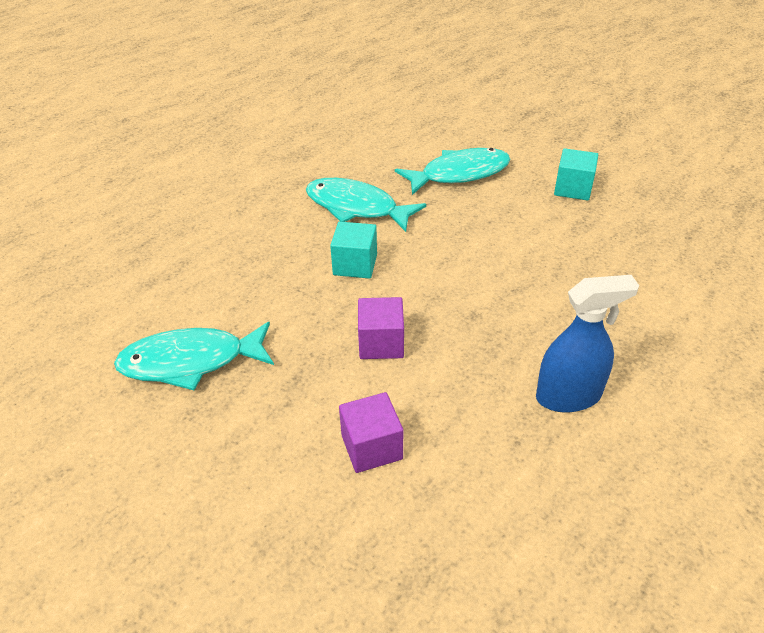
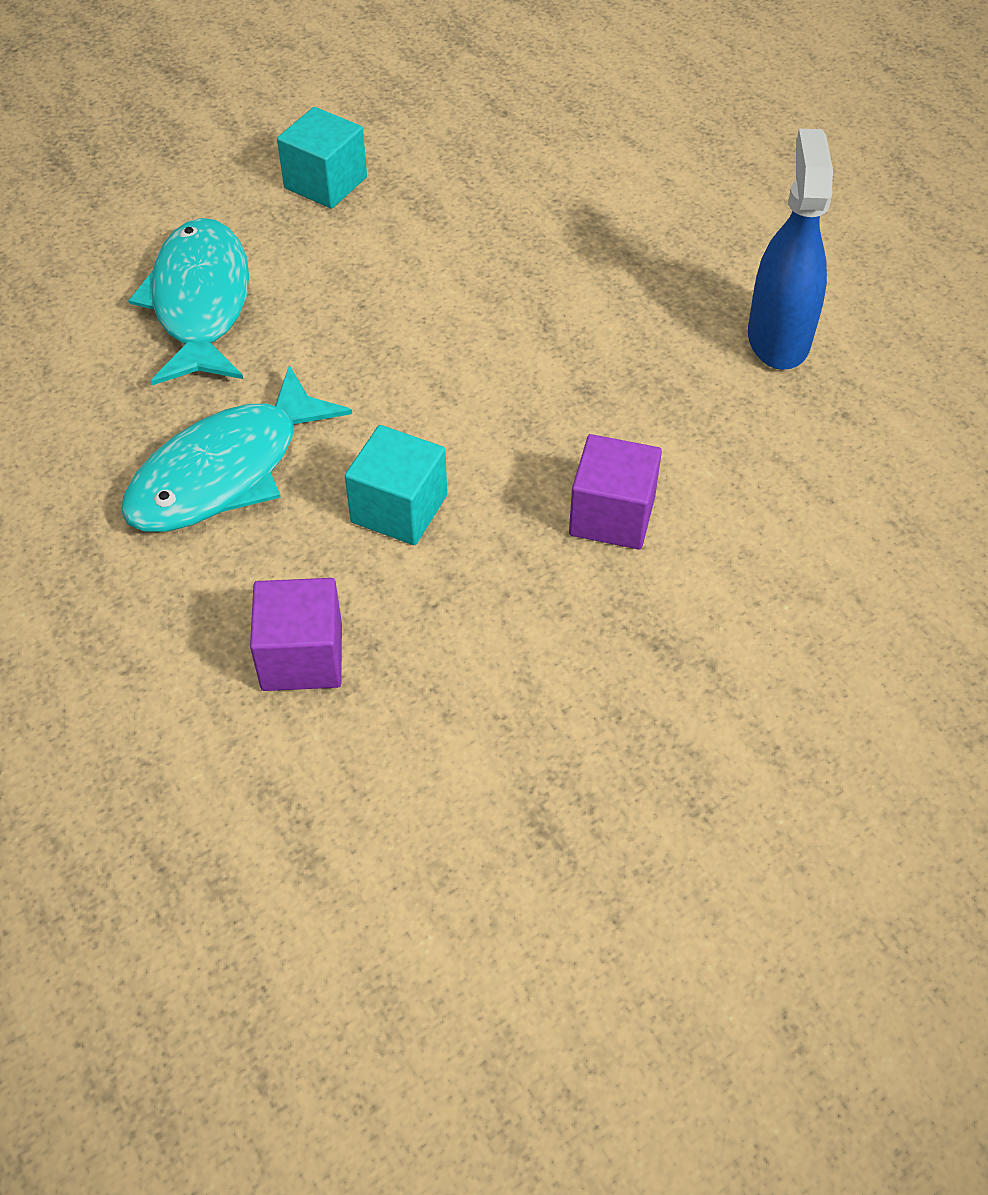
camera: 75 degrees left, 10 degrees up
turquoise fish [114,322,274,390] -> none
purple cube [339,392,403,473] -> purple cube moved to [250,578,342,691]

